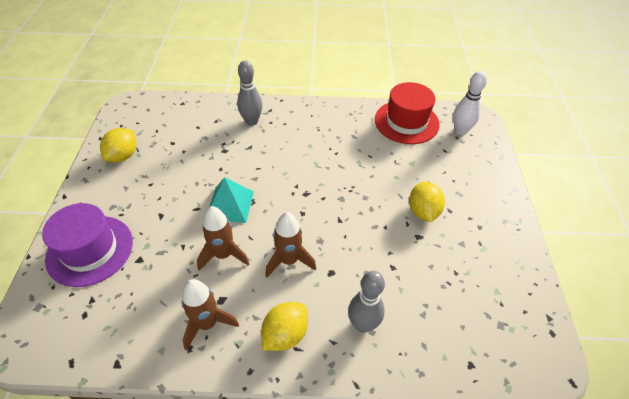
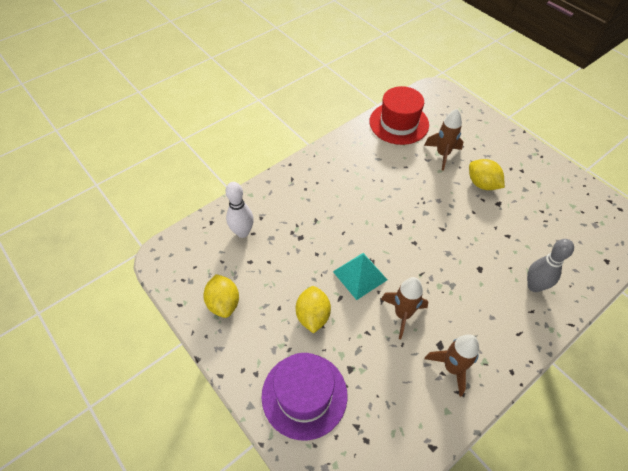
camera: 40 degrees left, 5 degrees up
grey bowling pin [237,61,263,126] -> none
yellow lemon [261,302,308,351] -> yellow lemon moved to [296,286,331,333]
brown rocket [265,212,316,277] -> brown rocket moved to [424,109,463,171]
white bowling pin [453,71,487,135] -> white bowling pin moved to [226,182,254,238]

